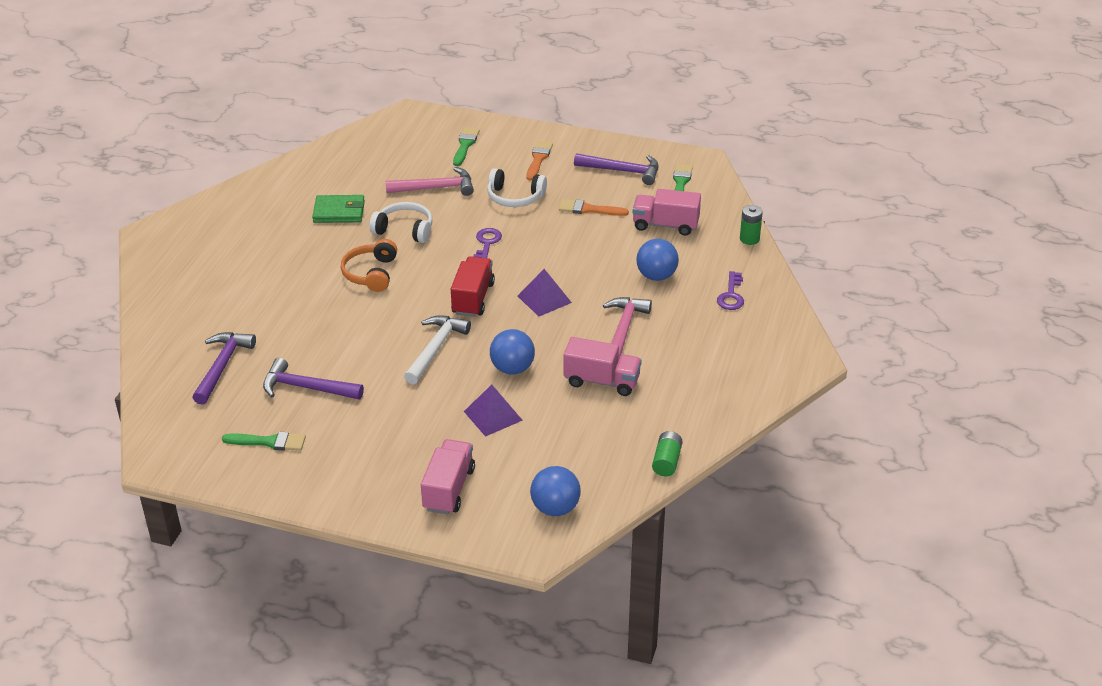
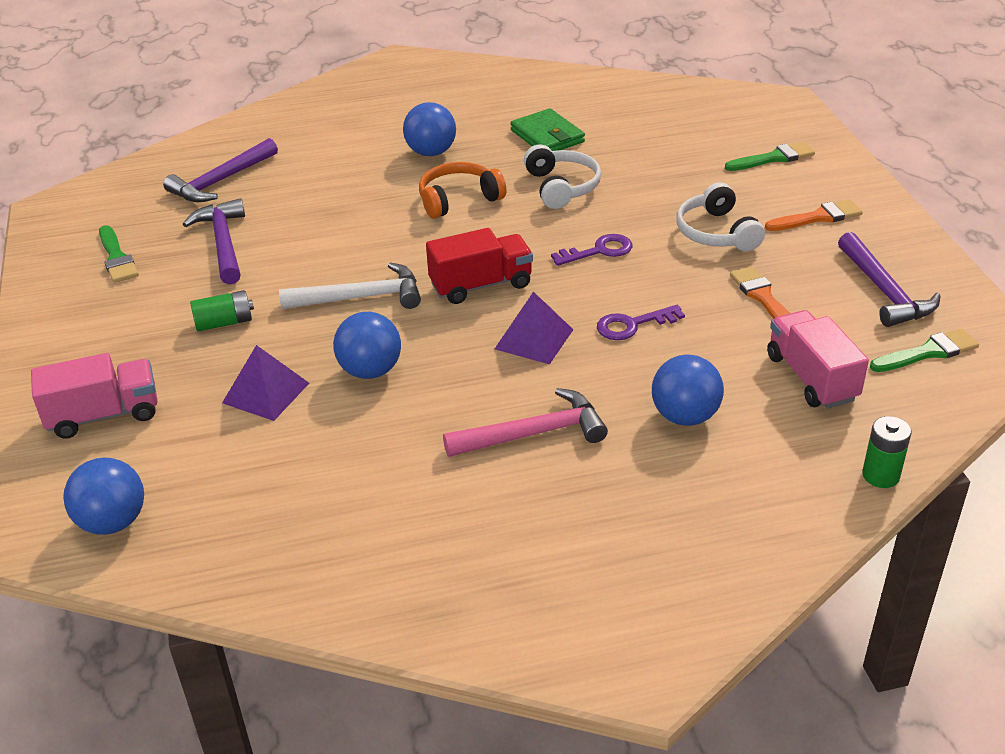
camera: 60 degrees right, 0 degrees up
purple hammer [192,332,256,405] -> purple hammer turned 150 degrees clockwise [163,138,278,202]
pink hammer [385,167,474,196] -> none
pink truck [564,337,642,396] -> none
green battery [652,431,683,476] -> green battery moved to [190,290,254,332]
purple key [717,271,744,310] -> purple key moved to [597,305,685,340]
none -> blue ball [403,102,456,156]

